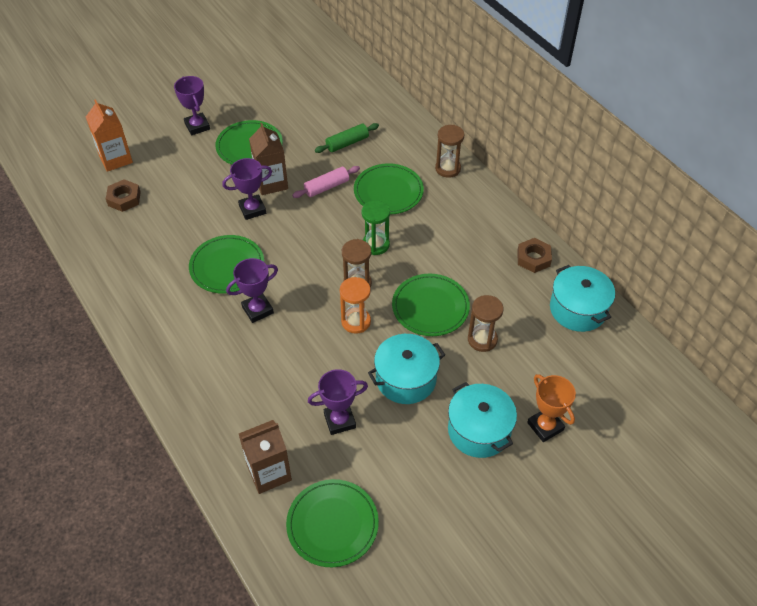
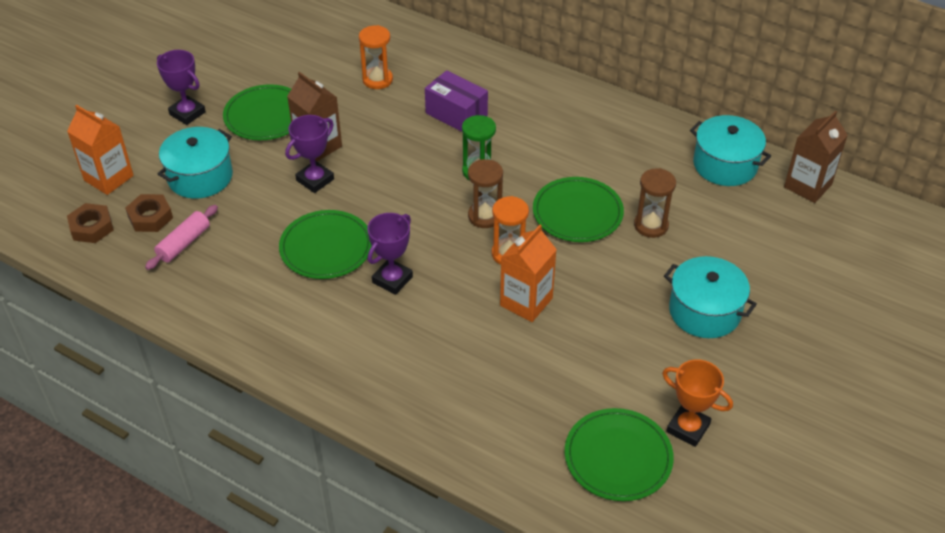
camera: 25 degrees left, 5 degrees down
brown carton [239,420,292,494] -> brown carton moved to [784,110,848,203]
pink rolling pin [292,166,360,198] -> pink rolling pin moved to [145,205,218,270]
purple trophy [308,369,368,435] -> none
green rolling pin [315,123,379,153] -> orange hourglass [359,25,393,89]
green plate [354,163,424,215] -> purple box [425,70,488,132]
turquoise pot [368,334,445,404] -> turquoise pot moved to [158,127,233,199]
brown hourglass [435,125,464,178] -> none
brown nut [517,238,552,273] -> brown nut moved to [67,203,114,243]
orange trophy [527,374,576,442] -> orange trophy moved to [662,359,733,447]
none -> orange carton [500,225,557,322]

